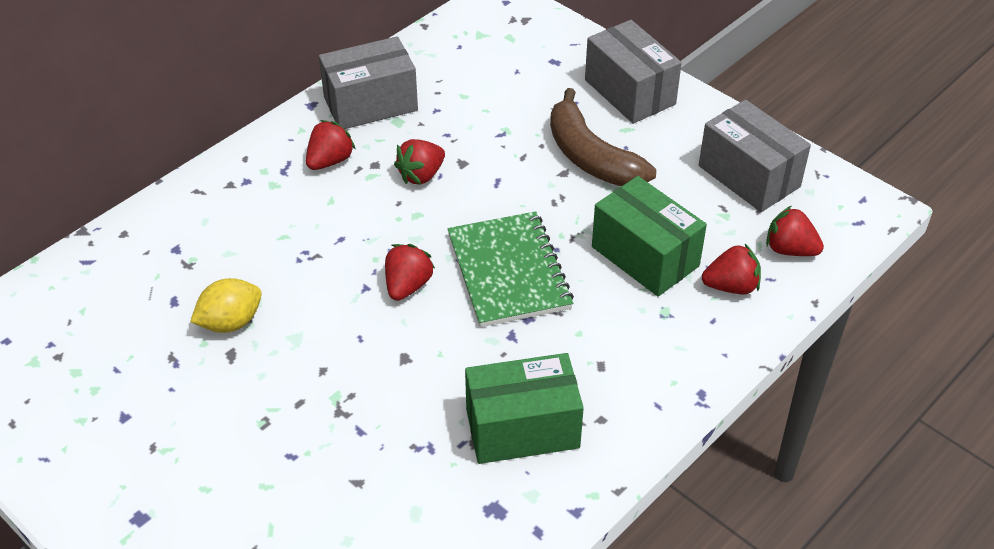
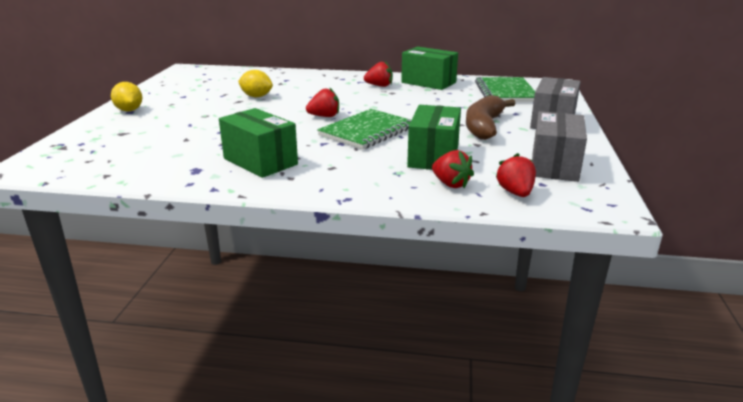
camera: 55 degrees right, 20 degrees down
grey box [319,36,418,129] -> green box [401,47,458,90]
red strawberry [394,139,445,184] -> none
none -> yellow lemon [111,82,142,111]
none -> green notebook [475,77,535,102]

